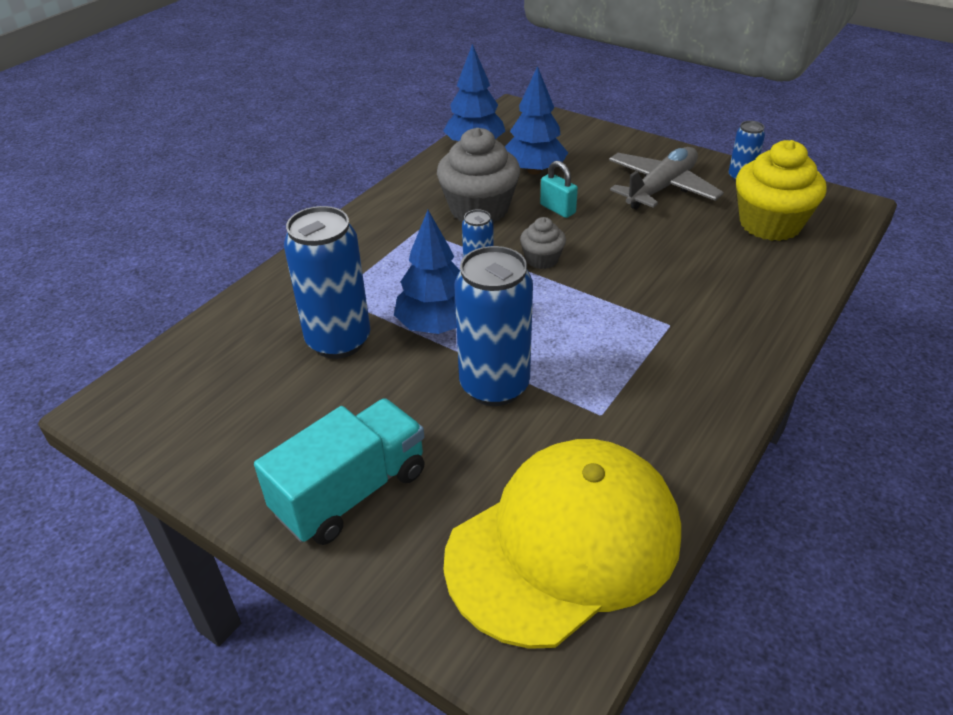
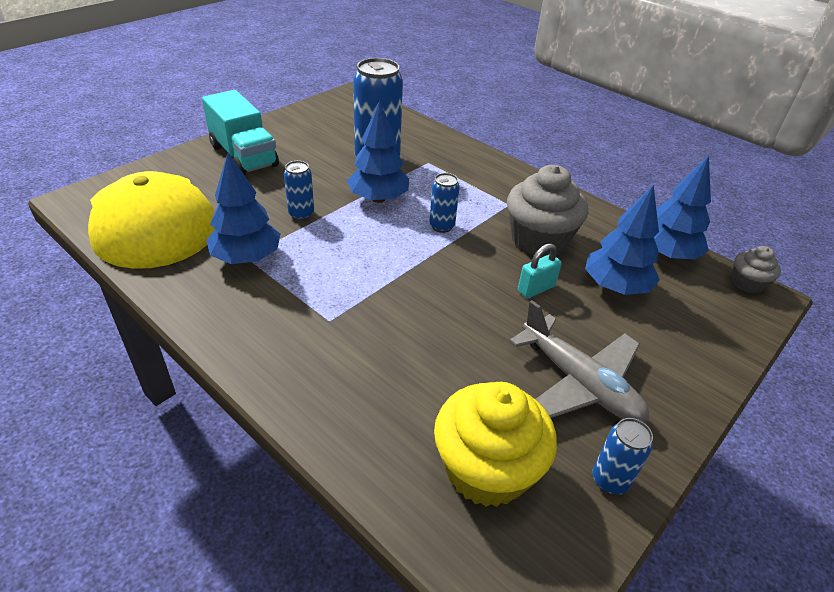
camera: 95 degrees right, 0 degrees up
blue can [455,246,533,406] -> blue can [284,161,314,221], size x0.50
grey cupcake [520,217,566,269] -> grey cupcake moved to [732,246,781,294]
none -> blue tree [206,153,281,264]

